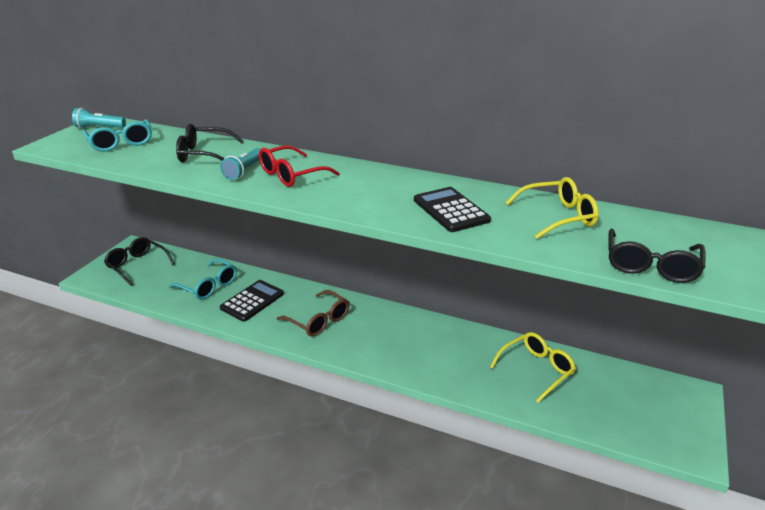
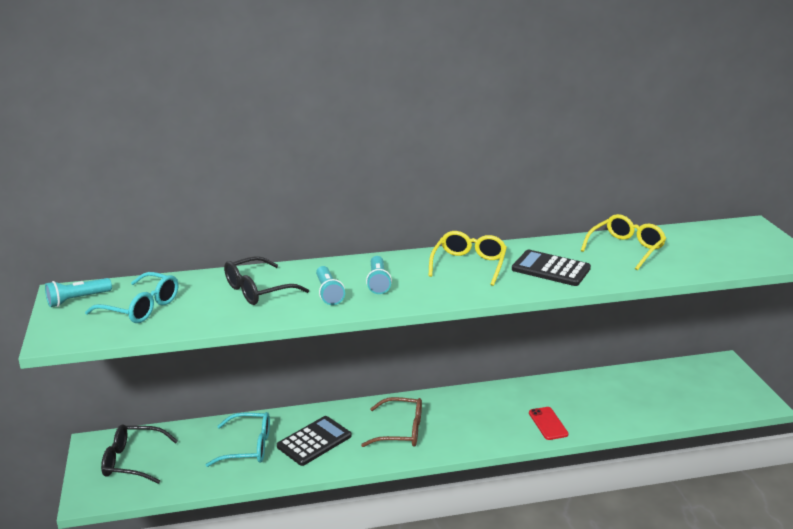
camera: 35 degrees left, 5 degrees down
black calculator [220,280,284,322] -> black calculator turned 45 degrees clockwise [277,416,351,466]
red glasses [259,145,340,187] -> turquoise flashlight [366,256,392,294]
yellow glasses [490,332,576,403] -> yellow glasses moved to [429,231,507,286]
black glasses [609,229,706,283] -> none
none -> red phone [529,407,569,440]

